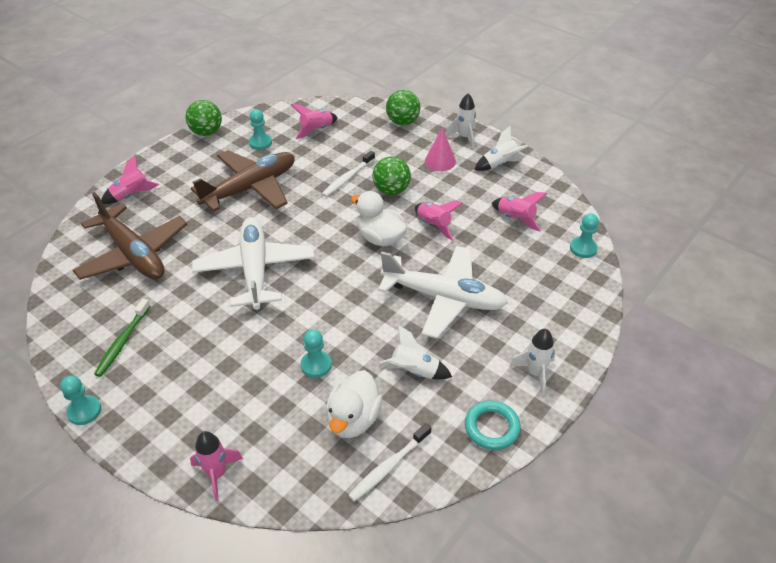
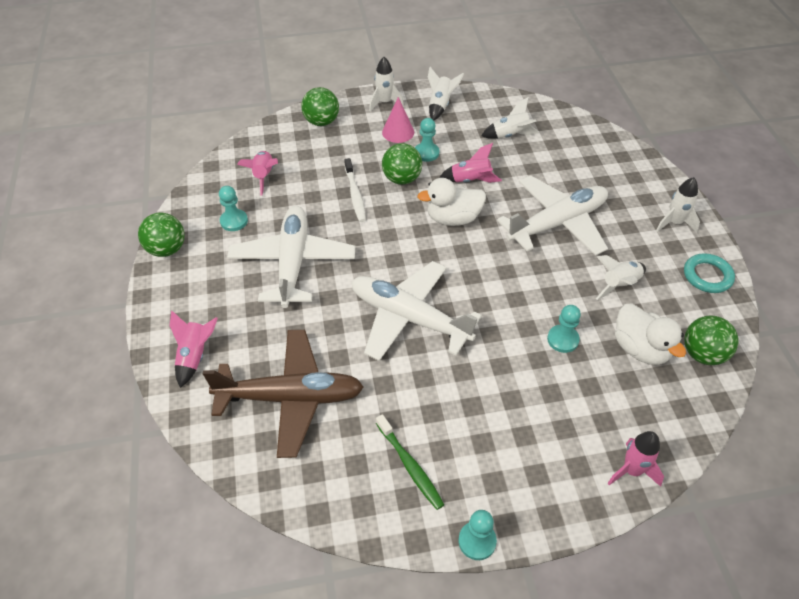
camera: 50 degrees left, 5 degrees up
brown plane [191,150,295,212] -> white plane [227,206,355,308]
white toothbrush [348,423,431,502] -> green ball [684,315,738,365]
pink rocket [492,192,548,232] -> white rocket [481,97,539,139]
turquoise pawn [570,213,599,258] -> turquoise pawn moved to [415,118,440,162]

